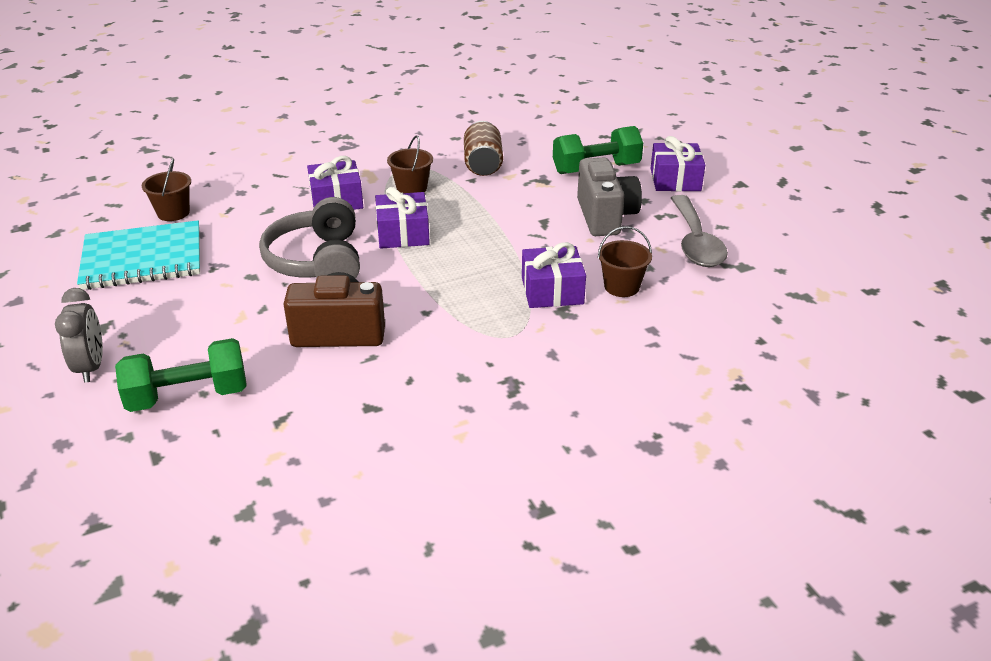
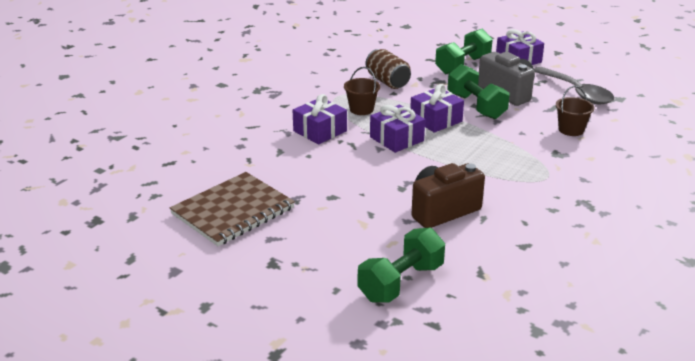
camera: 30 degrees left, 5 degrees down
grey clock [55,288,103,383] -> none
turquoise notebook [77,220,200,290] -> brown notebook [170,172,295,246]
brown bucket [142,159,191,221] -> none
grey headphones [259,197,360,278] -> none
purple gift [522,242,586,308] -> purple gift moved to [410,84,464,133]
none -> green dumbbell [447,64,509,119]

